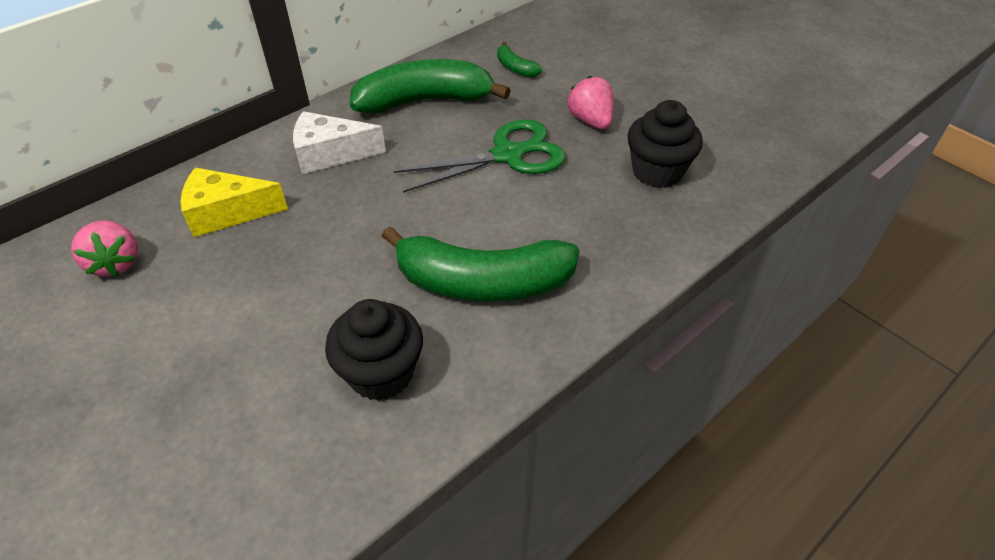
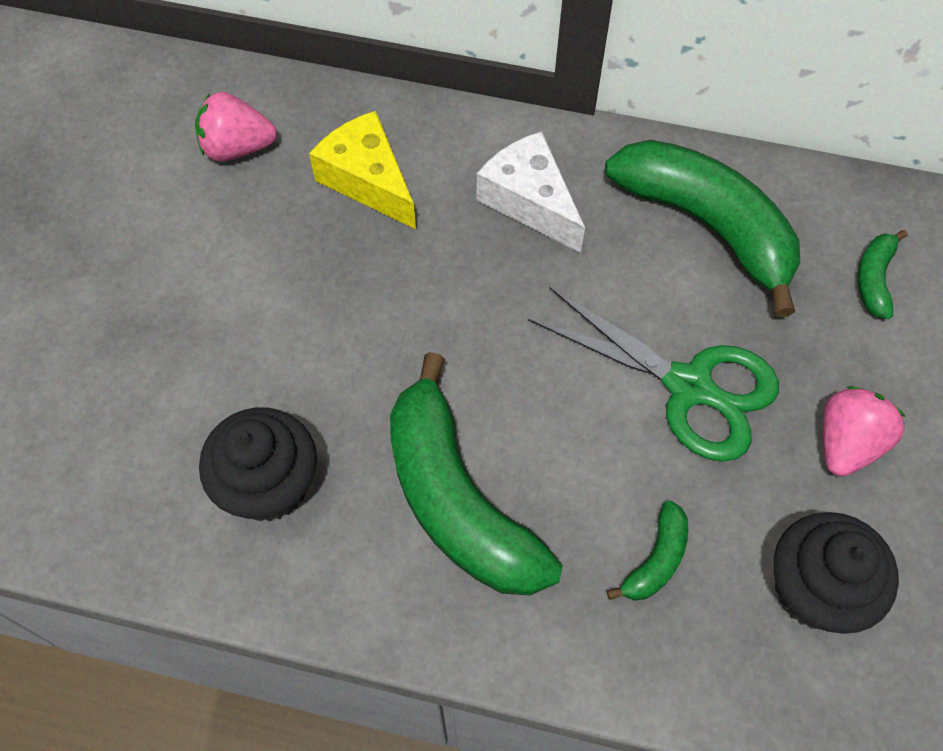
camera: 55 degrees right, 15 degrees up
pink strawberry [71,220,138,277] -> pink strawberry turned 60 degrees clockwise [195,92,277,162]
none -> green banana [607,500,688,601]

